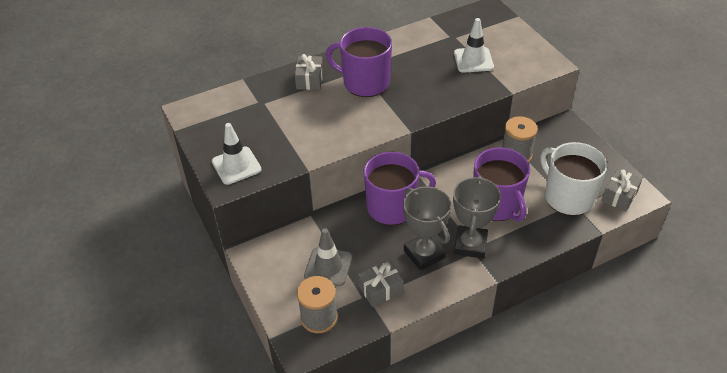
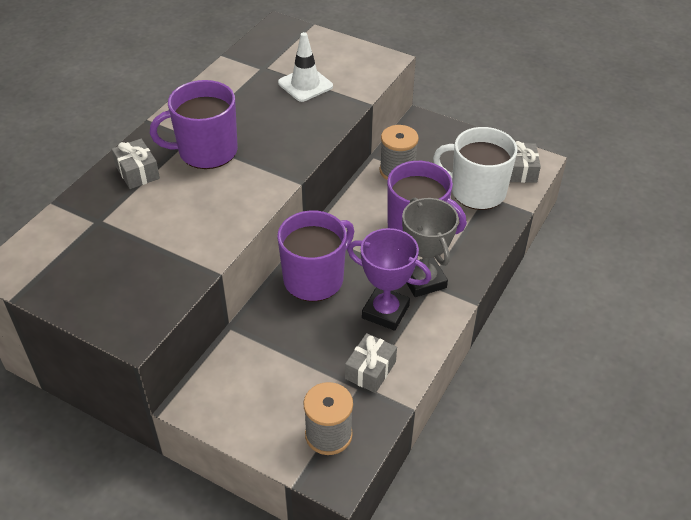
camera: 35 degrees left, 0 degrees up
white traffic cone [212,123,262,185] -> none
grey traffic cone [304,228,352,286] -> none
grey trophy [403,187,451,271] -> purple trophy [347,228,431,331]

